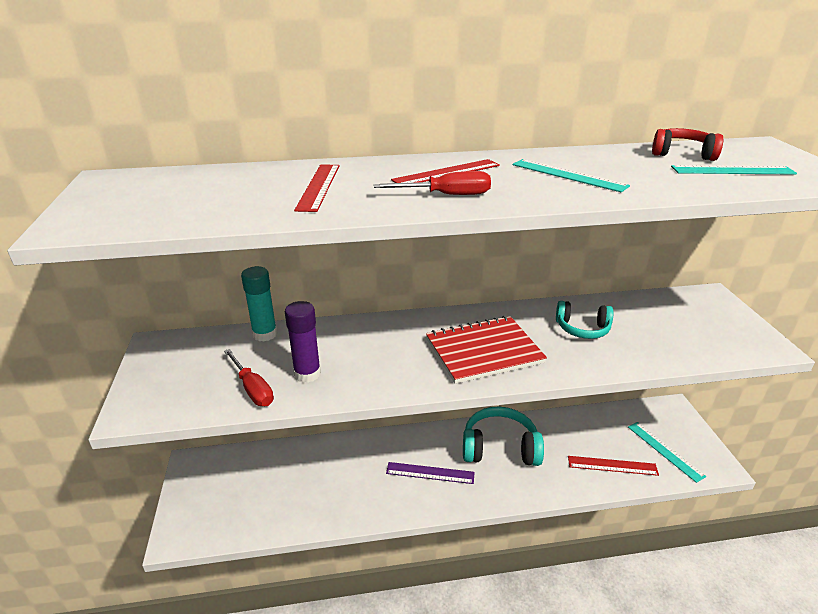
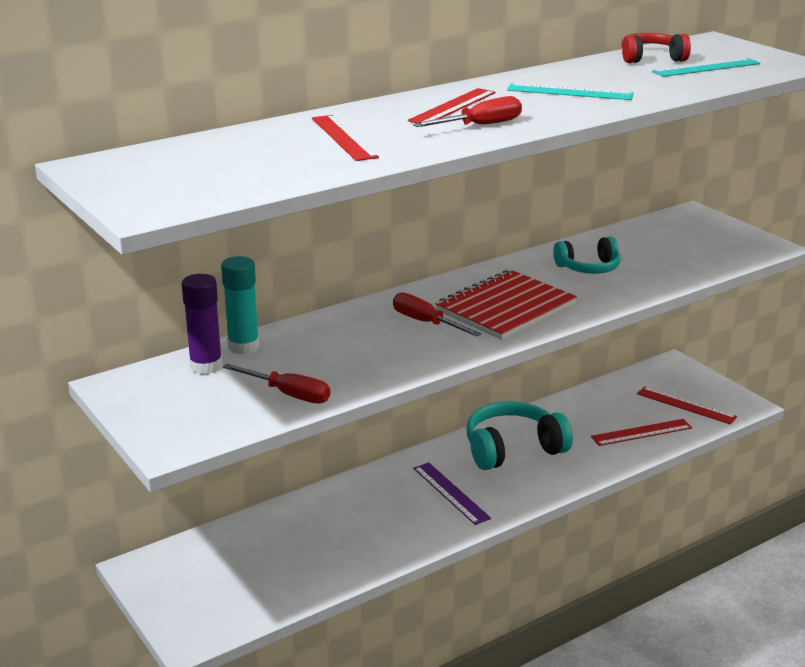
camera: 25 degrees left, 5 degrees down
purple glue stick [285,301,321,383] -> purple glue stick moved to [182,274,223,374]
purple ruler [386,462,475,484] -> purple ruler turned 75 degrees clockwise [413,462,491,525]
turquoise ruler [628,422,706,483] -> red ruler [637,386,737,425]
none -> red screwdriver [393,292,481,337]

